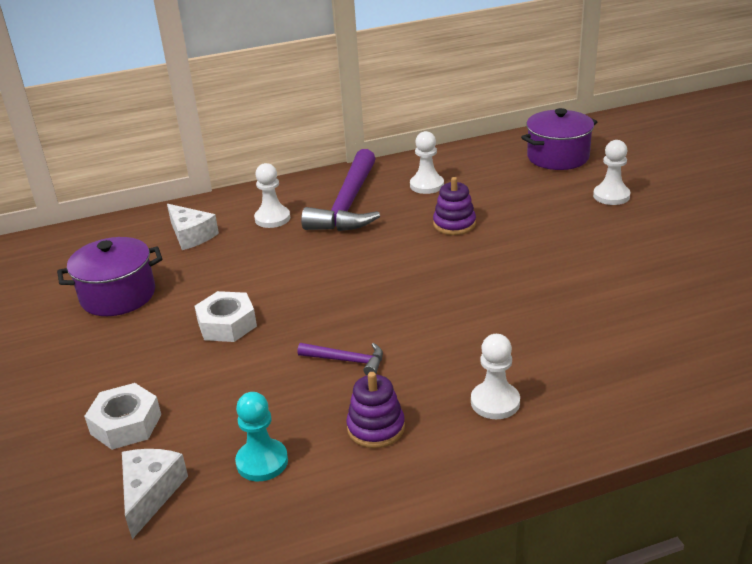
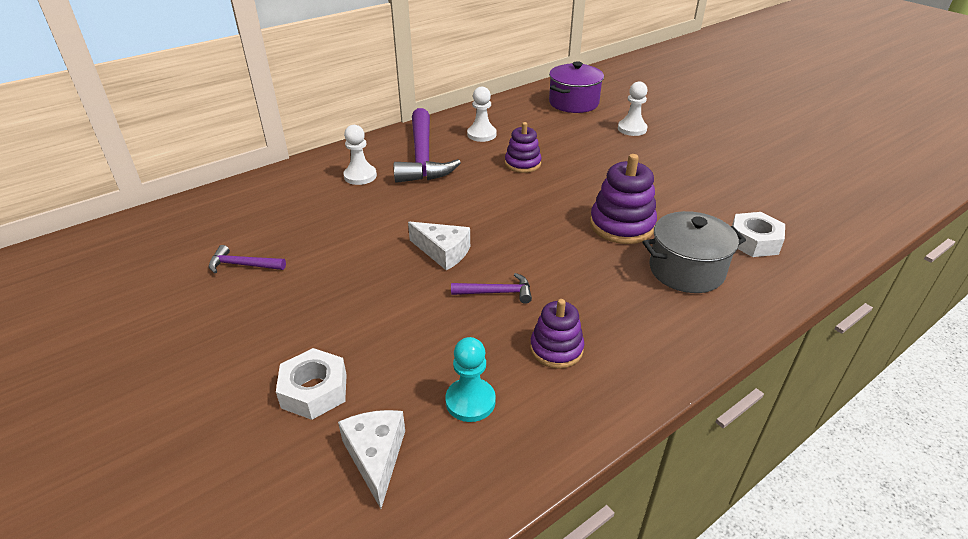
camera: 20 degrees left, 5 degrees up
purple pot [57,237,162,316] -> purple hammer [209,245,286,273]
white cheese [167,204,219,250] -> white cheese moved to [408,221,470,270]
white nut [195,291,257,342] -> white nut moved to [732,212,785,257]
white pawn [471,334,520,419] -> none
none -> purple stacking toy [590,154,657,244]
none -> grey pot [642,211,746,293]

